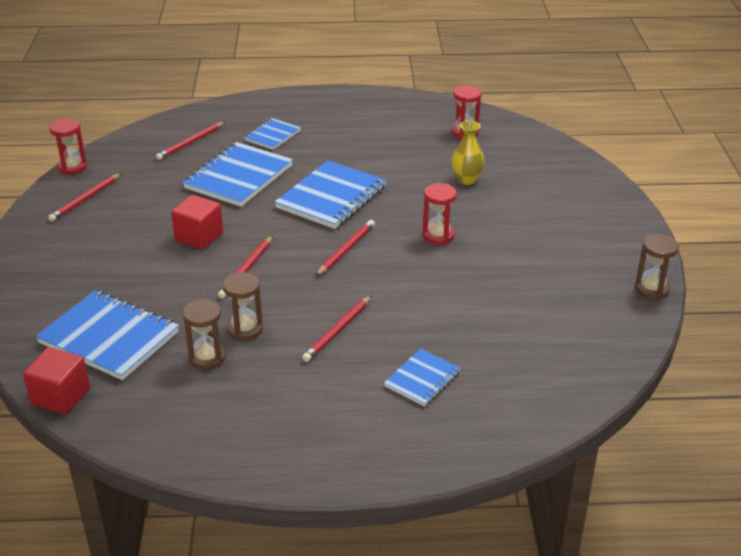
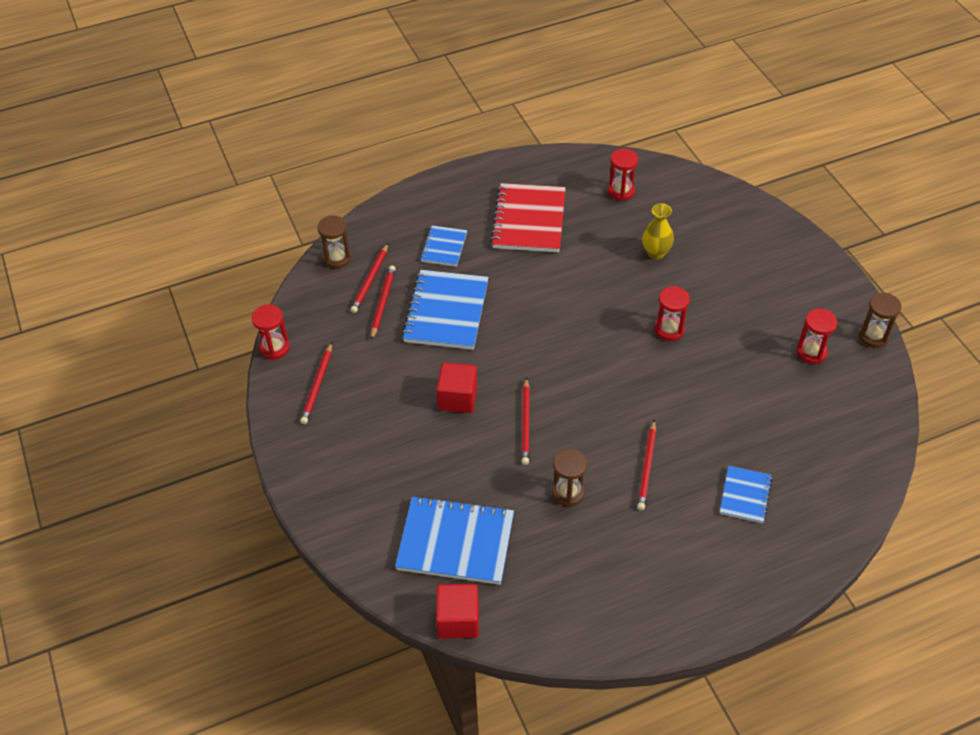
camera: 20 degrees left, 15 degrees up
brown hourglass [183,299,226,370] -> brown hourglass moved to [317,215,351,269]
blue notebook [275,161,387,229] -> none
red pencil [316,220,375,276] -> red pencil moved to [371,265,396,340]
none -> red notebook [490,183,566,252]
none -> red hourglass [796,308,838,364]

